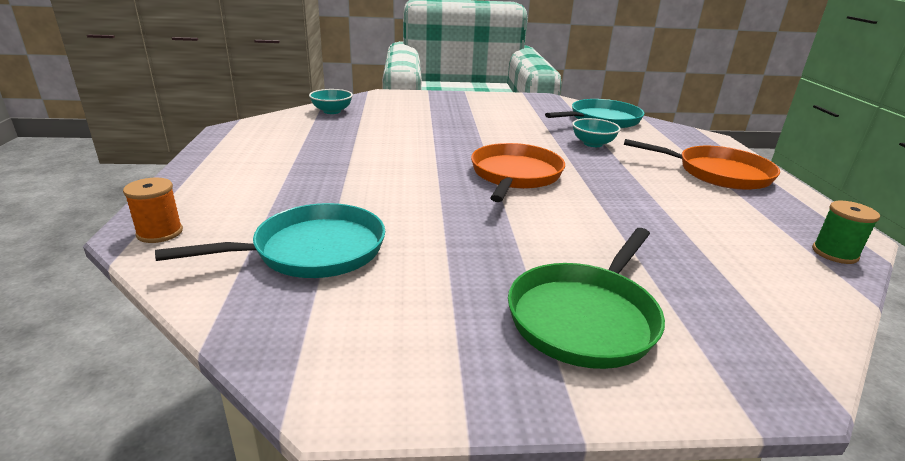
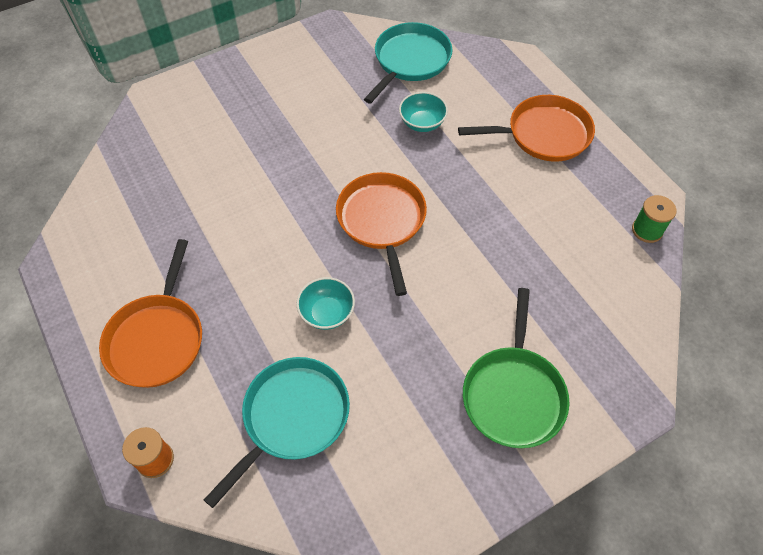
camera: 25 degrees left, 30 degrees up
turquoise bowl [309,89,353,114] -> turquoise bowl moved to [296,277,355,330]
none -> orange pan [99,239,202,388]

